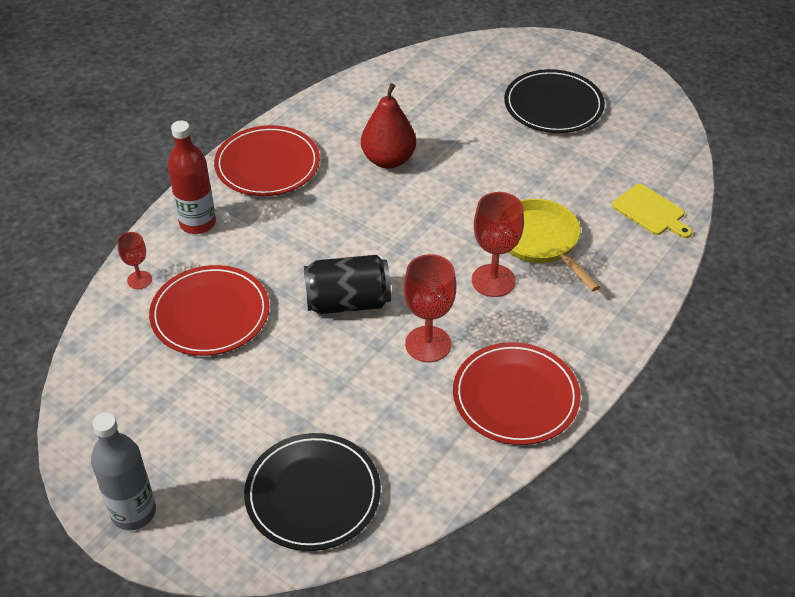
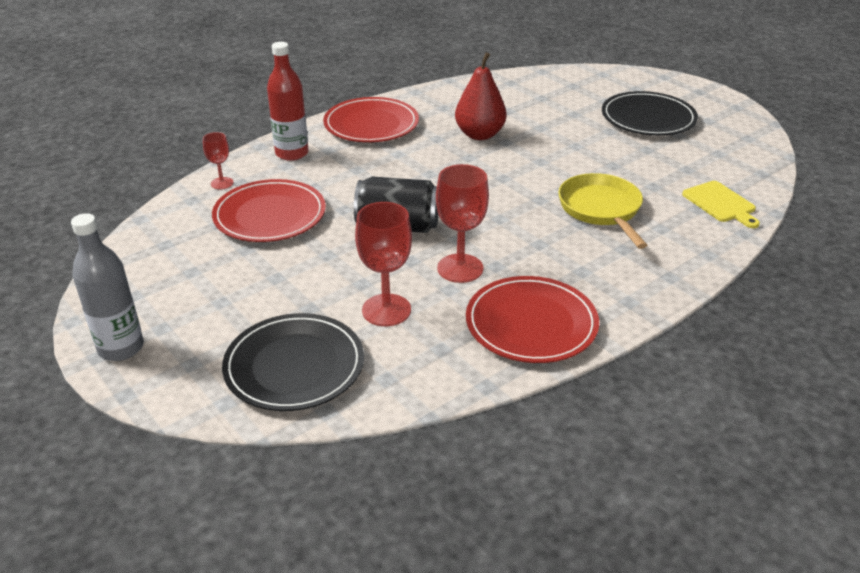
camera: 15 degrees right, 10 degrees down
red goblet [472,192,524,297] -> red goblet moved to [355,202,412,326]

